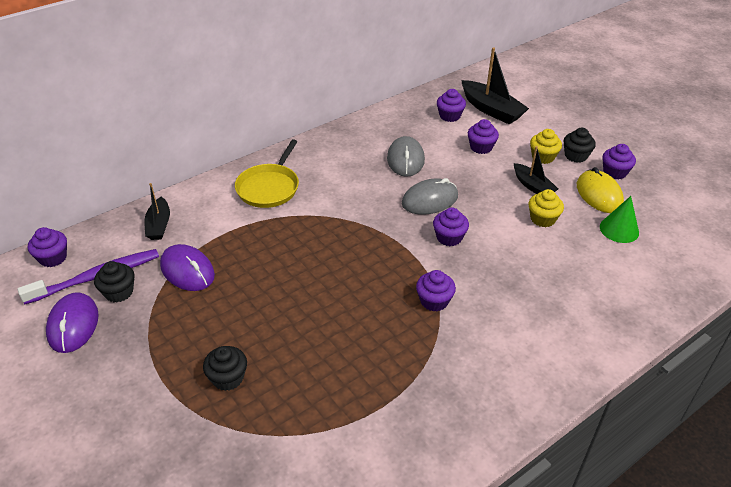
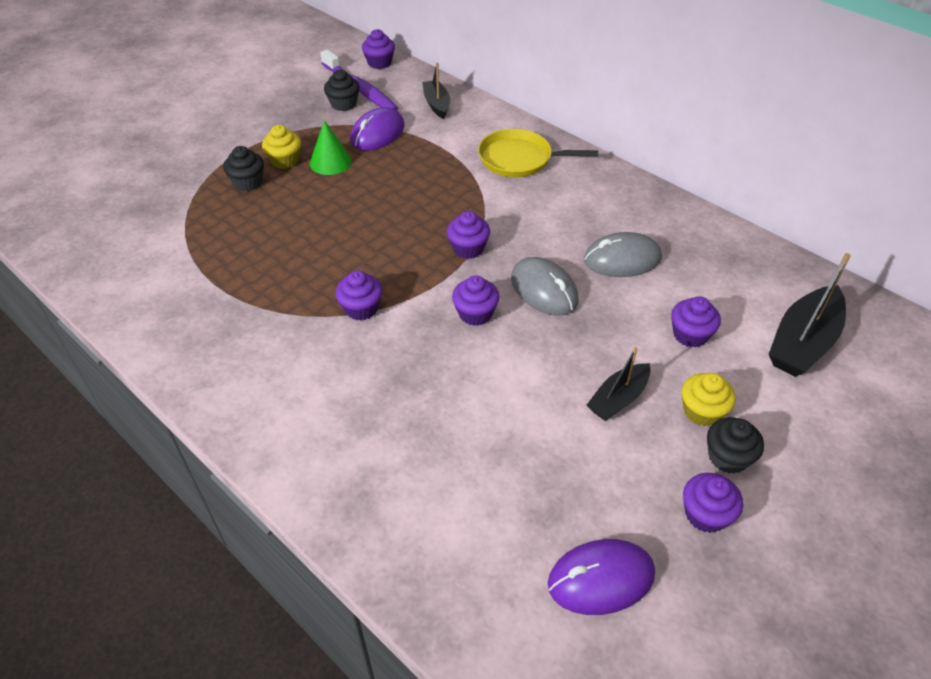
camera: 80 degrees right, 5 degrees up
purple mouse [46,292,99,353] -> purple mouse moved to [548,539,655,615]
black boat [145,183,170,240] -> black boat turned 90 degrees clockwise [422,62,450,119]
purple cupcake [437,89,466,122] -> purple cupcake moved to [447,211,490,259]
yellow cupcake [529,189,564,227] -> yellow cupcake moved to [262,125,301,169]
yellow mouse [577,167,624,213] -> none
green cone [600,196,639,243] -> green cone moved to [310,120,352,175]

